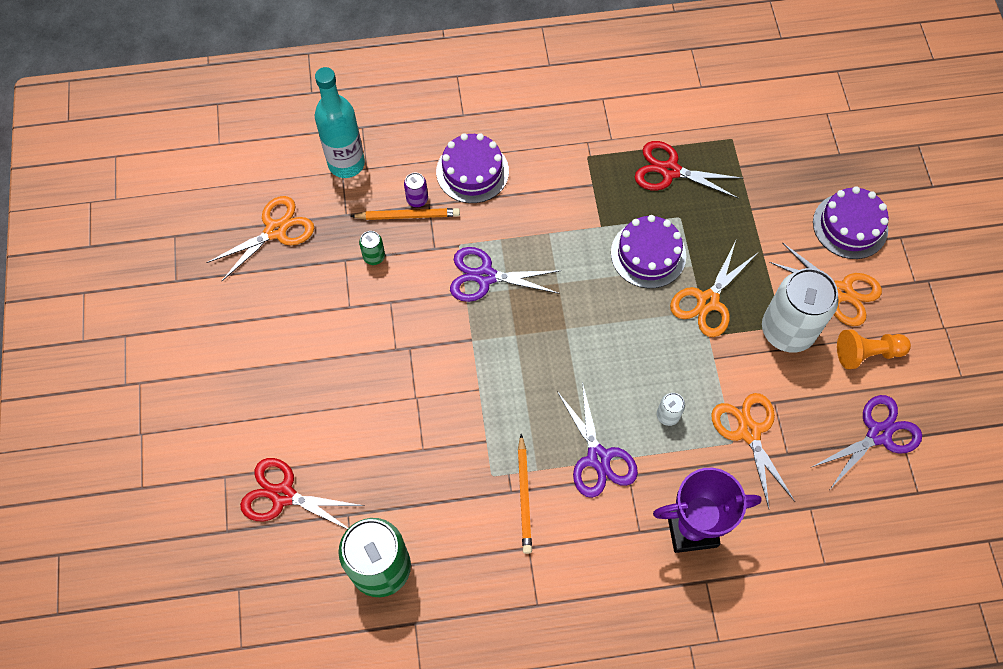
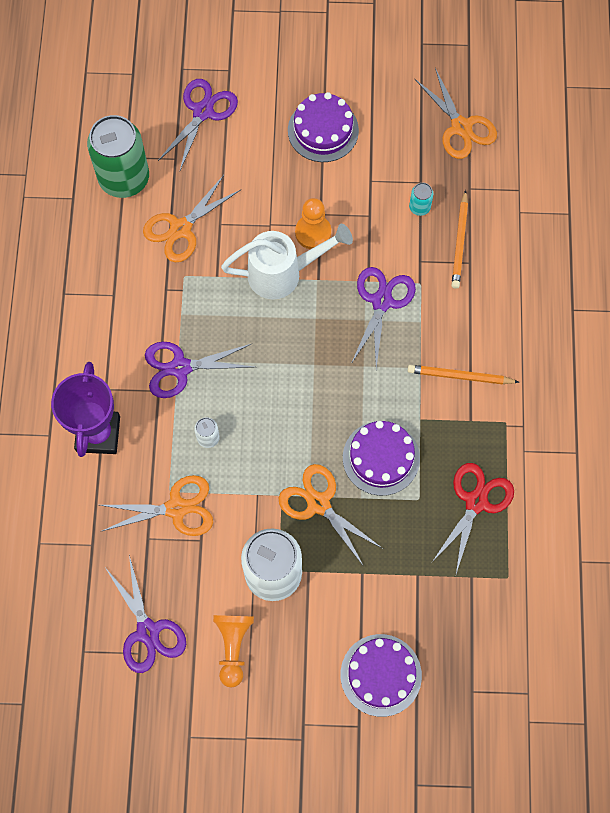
camera: 100 degrees right, 5 degrees up
red scissors [240,458,364,529] -> purple scissors [158,79,238,170]
turquoise bottle [315,67,365,178] -> none
green can [359,231,385,265] -> turquoise can [409,183,433,216]
purple can [404,173,428,207] -> none
purple cake [436,133,509,203] -> purple cake moved to [288,92,359,162]
orange pencil [518,434,532,554] -> orange pencil moved to [408,365,519,384]
orange scissors [769,242,882,326] -> orange scissors moved to [143,175,240,262]
none -> white watering can [221,224,353,299]
none -> orange pawn [295,198,331,249]

